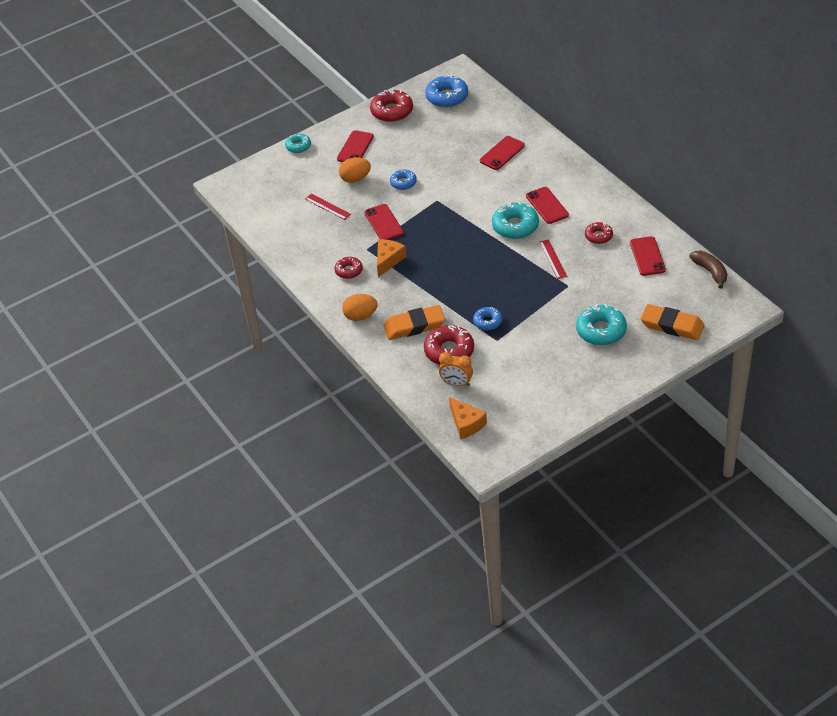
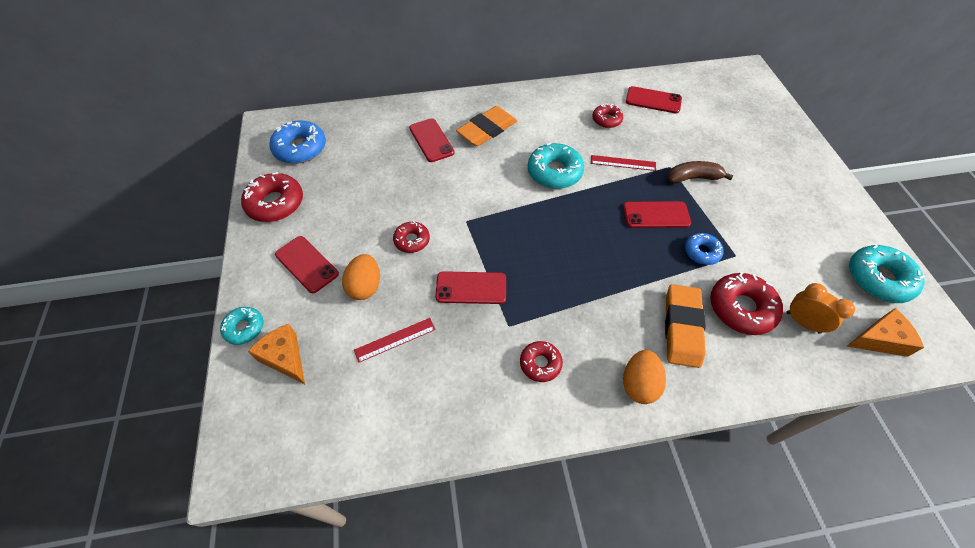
camera: 70 degrees left, 10 degrees up
orange cheese [377,239,406,277] -> orange cheese moved to [248,324,305,384]
blue donut [390,170,417,190] -> red donut [393,221,430,253]
orange clock [439,352,473,386] -> orange clock turned 90 degrees counterclockwise [786,283,855,334]
red phone [526,187,569,224] -> red phone moved to [623,201,691,228]
turquoise donut [576,304,627,345] -> turquoise donut moved to [849,245,925,303]
orange eraser [641,304,705,340] -> orange eraser moved to [456,106,517,146]
brown banana [689,251,727,289] -> brown banana moved to [668,161,734,184]

